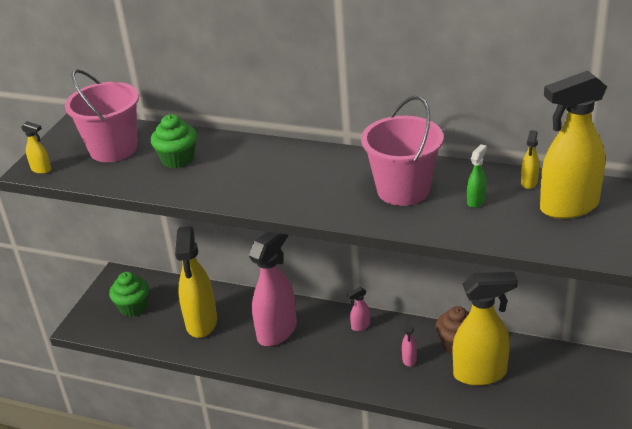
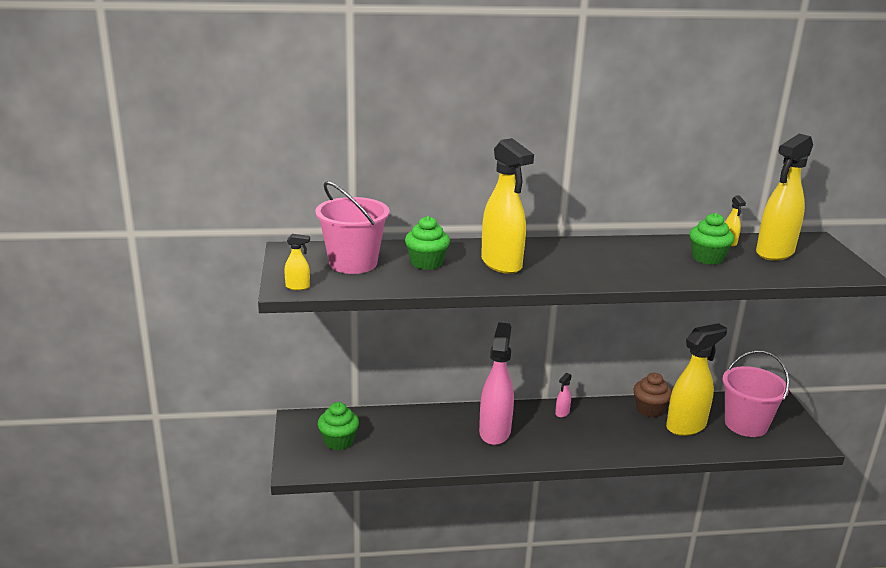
camera: 30 degrees left, 10 degrees down
yellow spray bottle [175,226,217,338] -> yellow spray bottle moved to [481,138,534,274]
pink bucket [361,96,444,206] -> pink bucket moved to [722,351,789,437]
pink spray bottle [402,320,417,367] -> none
green spray bottle [467,144,487,208] -> green cupcake [690,213,734,265]

